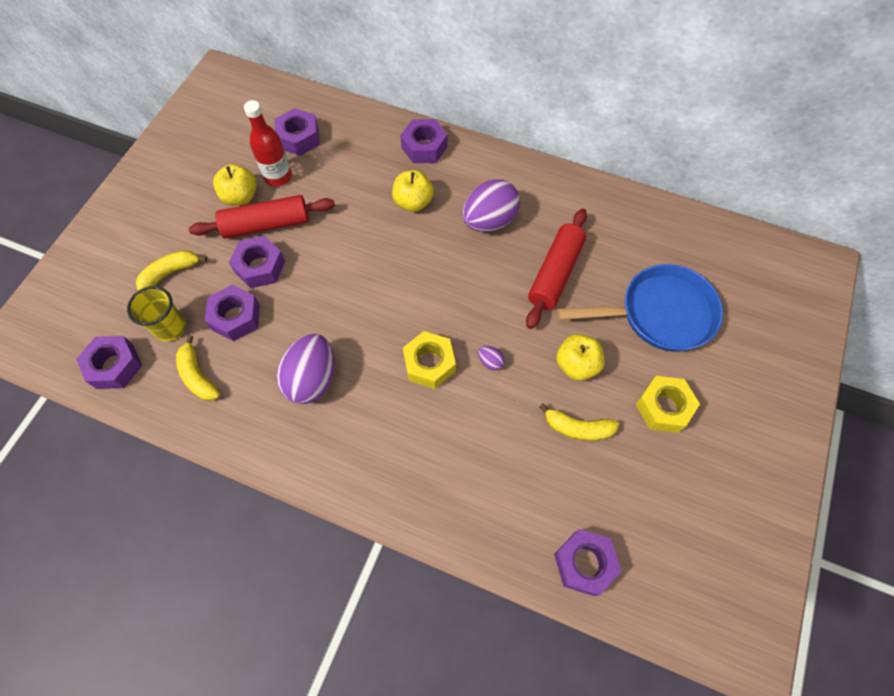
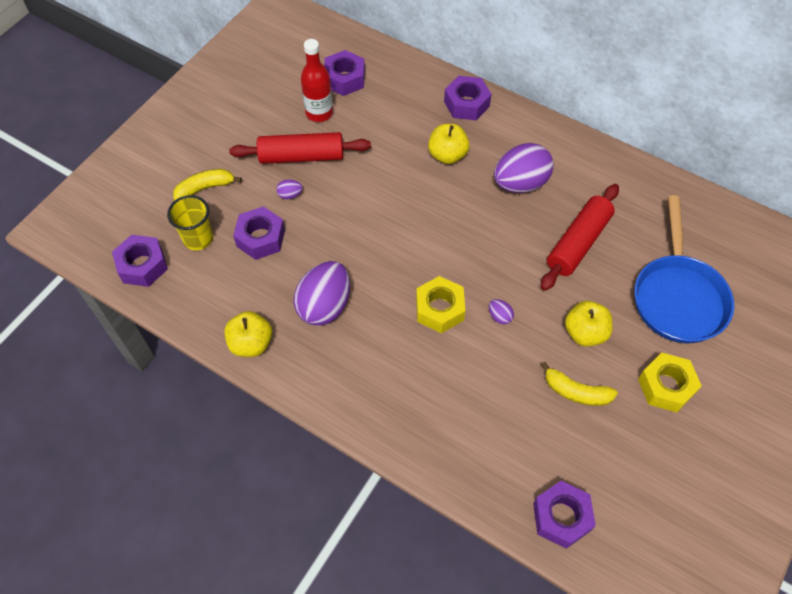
camera: 10 degrees right, 5 degrees down
yellow banana [176,335,220,401] -> none
yellow apple [213,164,257,206] -> yellow apple moved to [224,311,272,357]
purple nut [229,236,285,288] -> purple egg [276,179,303,199]
blue pan [557,264,723,352] -> blue pan turned 90 degrees clockwise [635,195,734,343]

